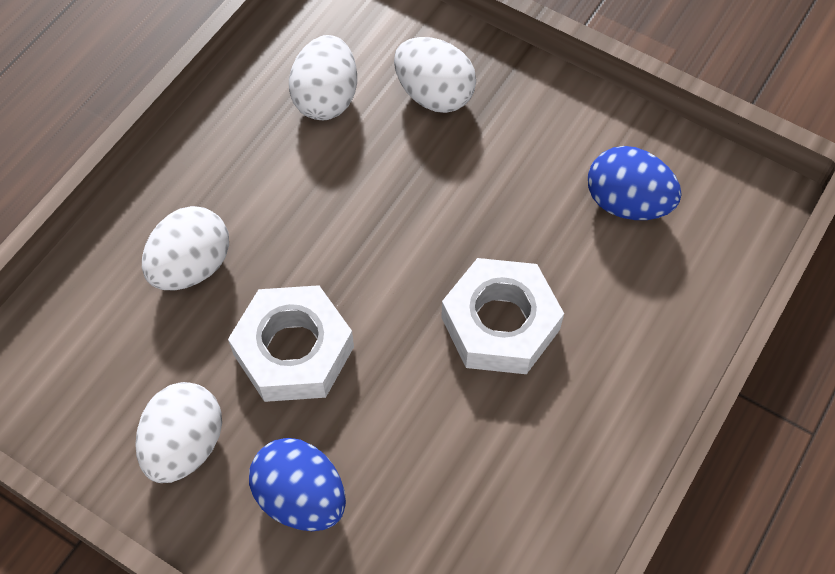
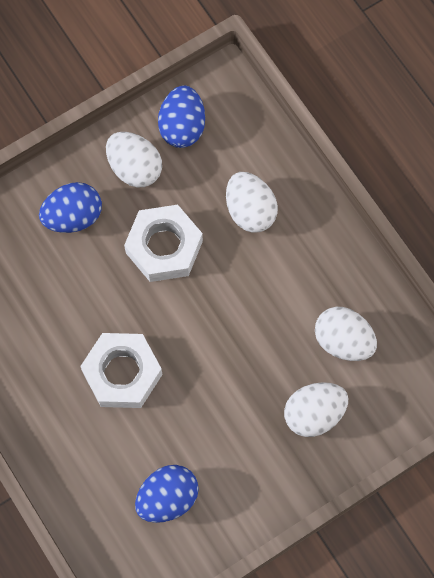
camera: 115 degrees right, 10 degrees up
none -> blue egg [158,85,205,148]

